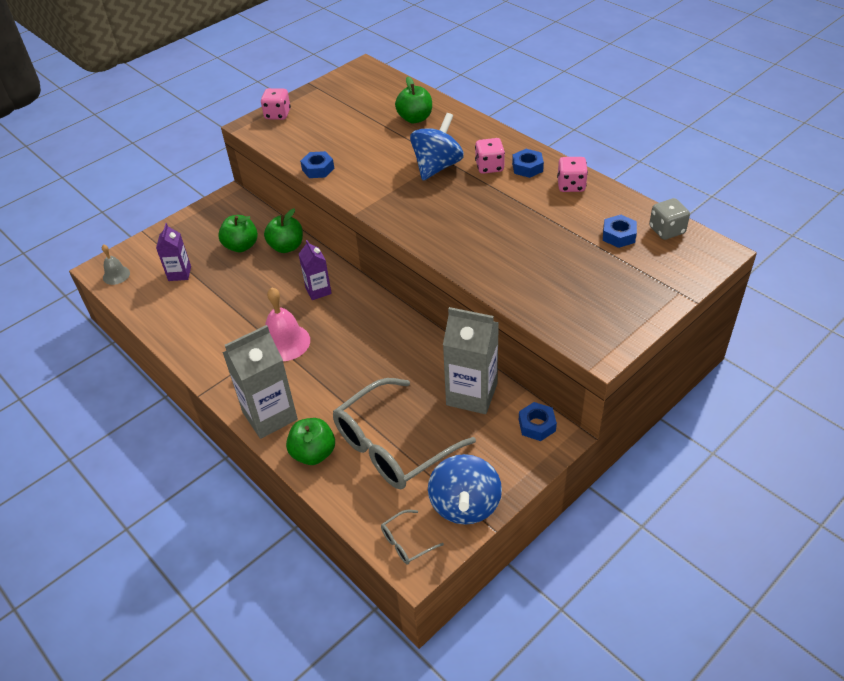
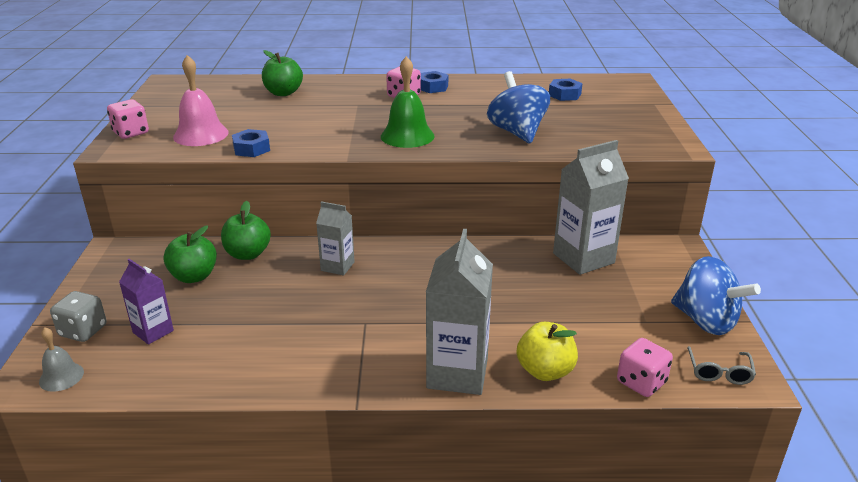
camera: 50 degrees left, 15 degrees down
pink bell [265,288,310,361] -> pink bell moved to [173,55,229,146]
green apple [286,418,335,465] -> yellow apple [517,322,578,381]
purple carton [299,240,332,300] -> grey carton [316,201,355,276]
grey glasses [333,378,476,490] -> none
blue spinning top [410,113,464,181] -> blue spinning top moved to [487,71,550,144]
blue nut [519,402,557,441] -> none
pink dice [557,157,588,192] -> pink dice moved to [617,338,673,397]
grey dice [649,198,690,240] -> grey dice moved to [50,291,106,342]
none -> green bell [381,56,435,148]

